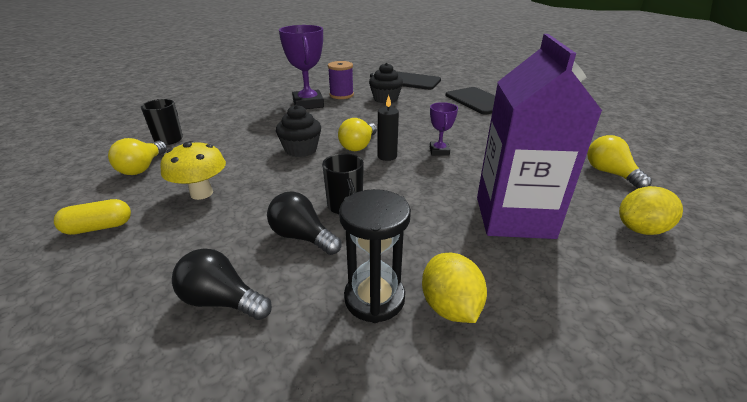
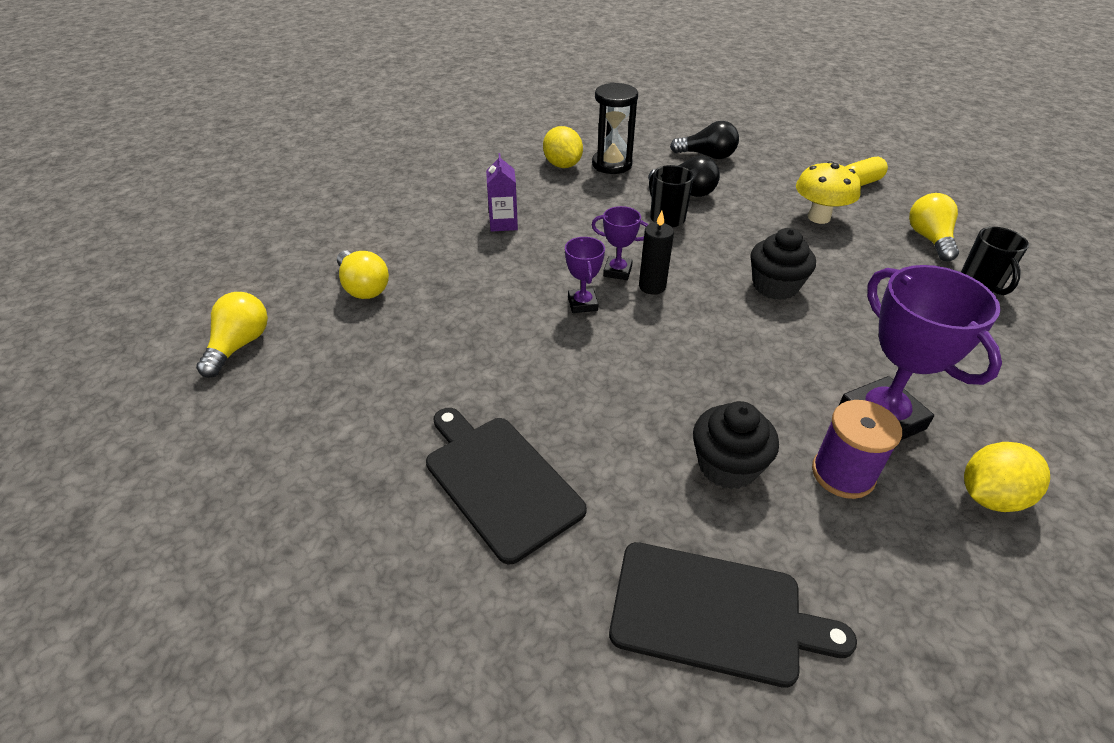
camera: 170 degrees right, 10 degrees up
yellow light bulb [338,118,377,151] -> yellow light bulb moved to [196,292,268,378]
purple carton [477,34,602,239] -> purple carton [486,153,518,232], size x0.43
yellow lemon [619,186,683,235] -> yellow lemon moved to [964,442,1050,512]
none -> purple trophy [592,206,648,280]

